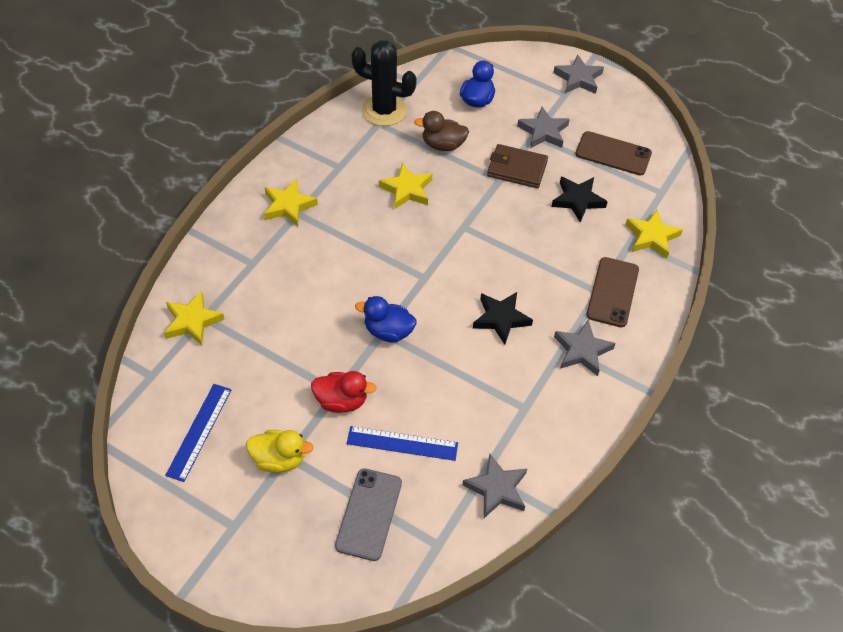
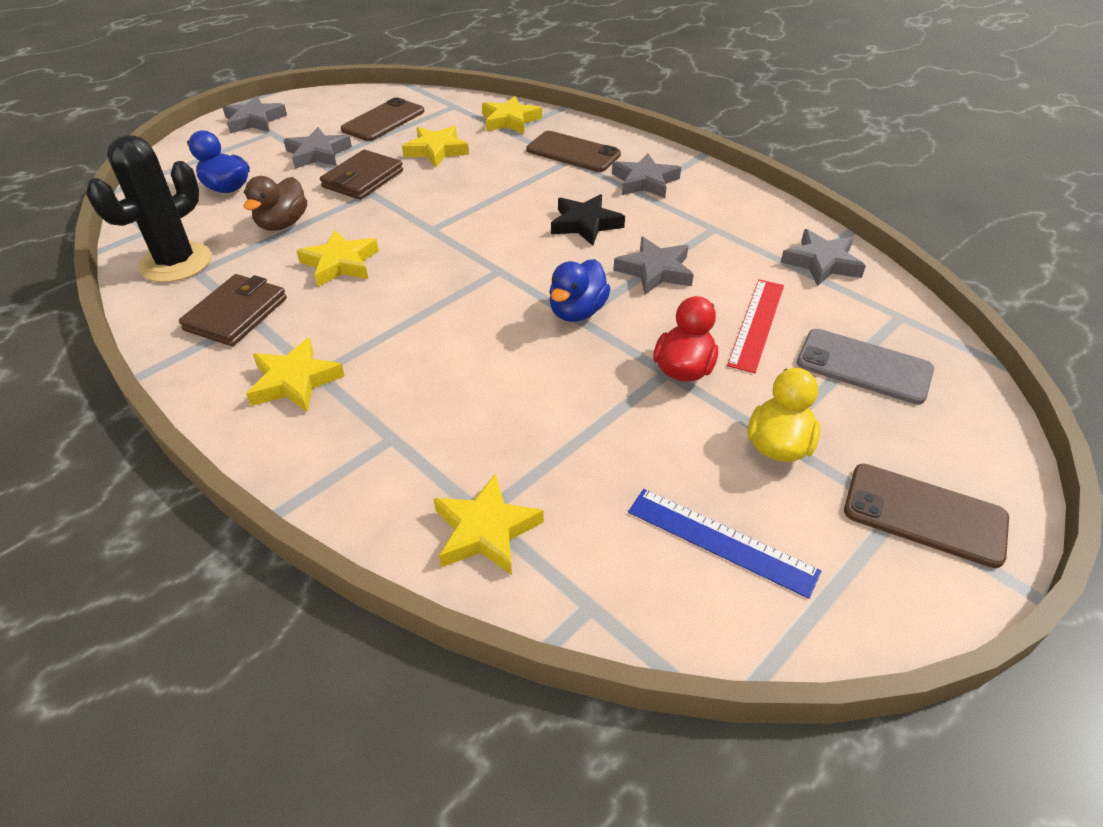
camera: 75 degrees left, 10 degrees down
blue ruler [347,426,458,461] -> red ruler [727,280,784,373]
black star [551,177,608,222] -> yellow star [402,126,469,167]
none -> brown wallet [179,274,287,346]
none -> grey star [613,237,694,295]
none -> brown phone [844,464,1009,568]

